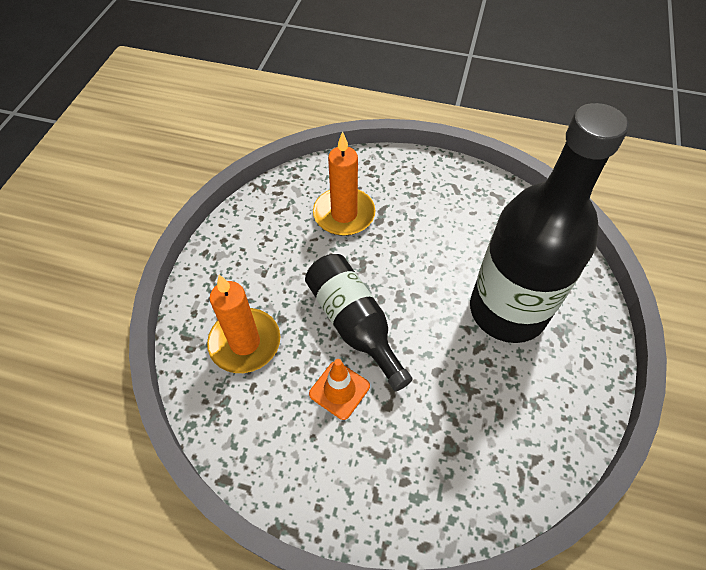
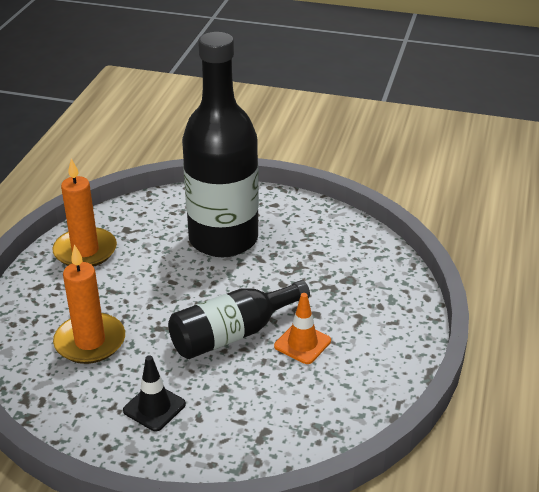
camera: 90 degrees left, 20 degrees down
orange candle [207,275,280,373] -> orange candle moved to [53,158,117,267]
none -> black traffic cone [123,355,186,431]

